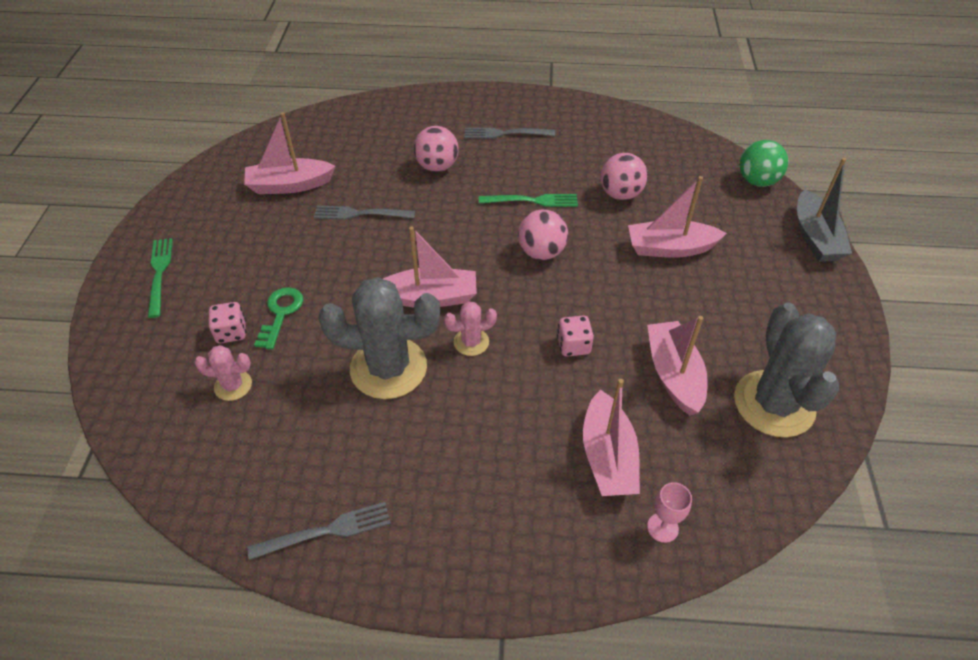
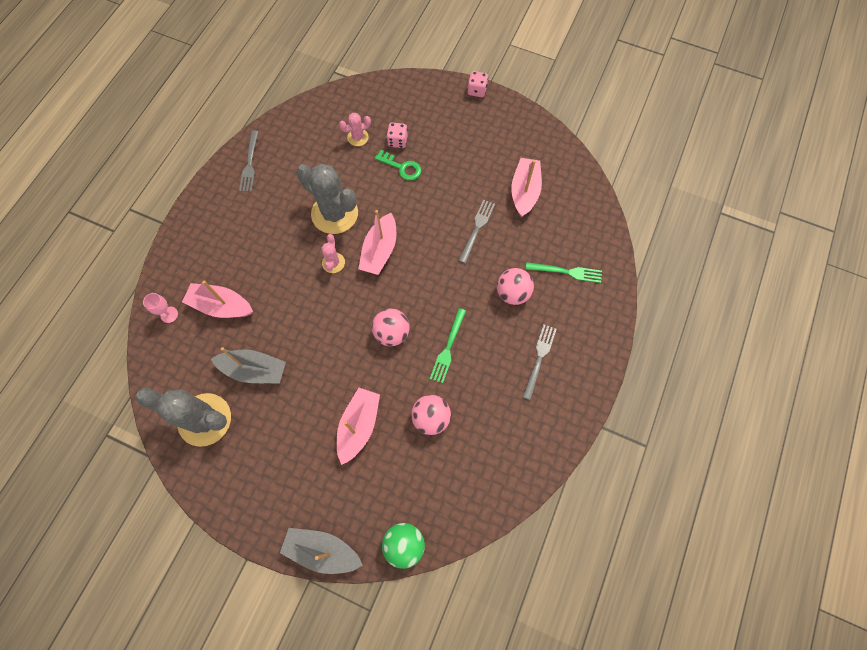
camera: 110 degrees right, 20 degrees up
green fork [148,238,173,318] -> green fork moved to [526,262,602,283]
pink cactus [194,345,252,401] -> pink cactus turned 45 degrees clockwise [339,113,371,146]
grey cactus [318,277,440,399] -> grey cactus turned 75 degrees counterclockwise [296,164,358,234]
pink dice [557,315,594,357] -> pink dice moved to [468,71,488,97]
pink boat [647,316,708,416] -> grey boat [211,347,286,383]

